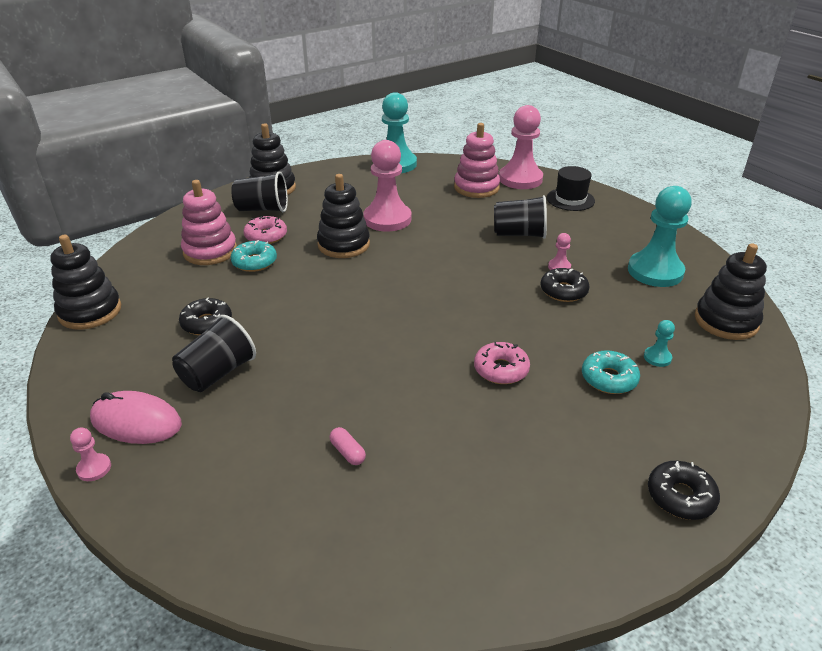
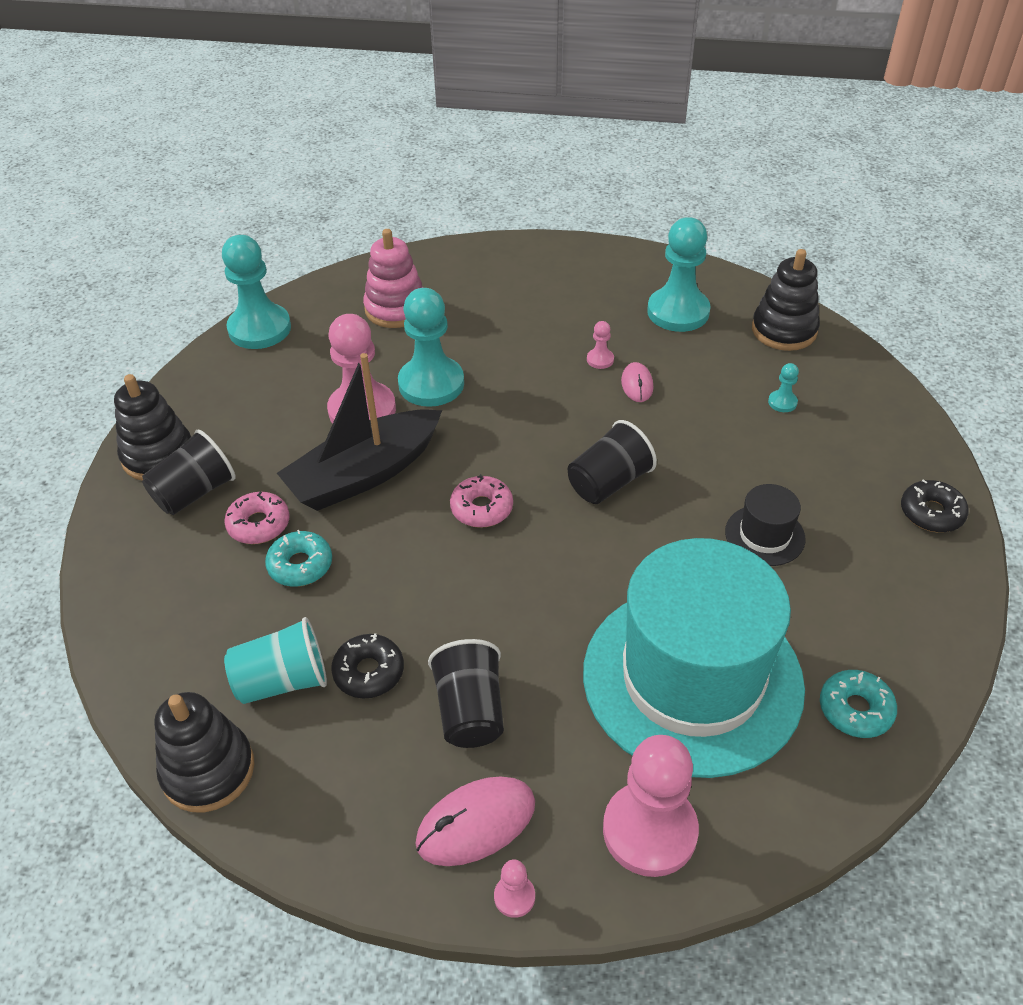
camera: 45 degrees left, 10 degrees up
pink stacking toy [181,180,237,265] -> none
black stacking toy [317,174,370,258] -> black boat [277,353,442,511]
pink capsule [330,427,366,465] -> turquoise hat [583,538,805,778]
pink donut [474,342,530,384] -> pink donut moved to [450,474,513,528]
black cup [494,195,547,239] -> black cup moved to [568,420,657,504]
pink pawn [499,105,543,189] -> pink pawn moved to [603,735,699,877]
black donut [540,268,590,302] -> pink mouse [621,362,653,402]
black hat [547,166,595,211] -> black hat moved to [725,484,806,566]
turquoise donut [582,350,640,394] -> turquoise donut moved to [820,670,897,738]
none -> turquoise cup [224,617,327,704]
none -> turquoise pawn [398,288,464,407]

